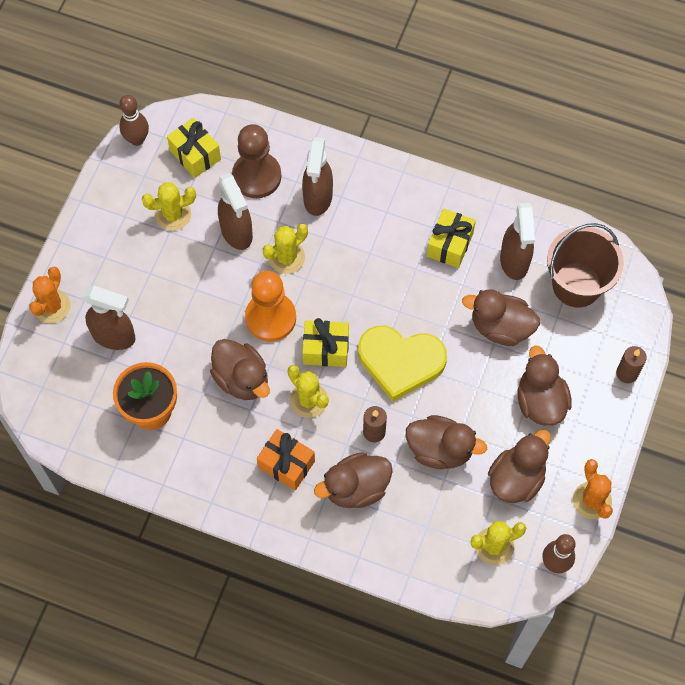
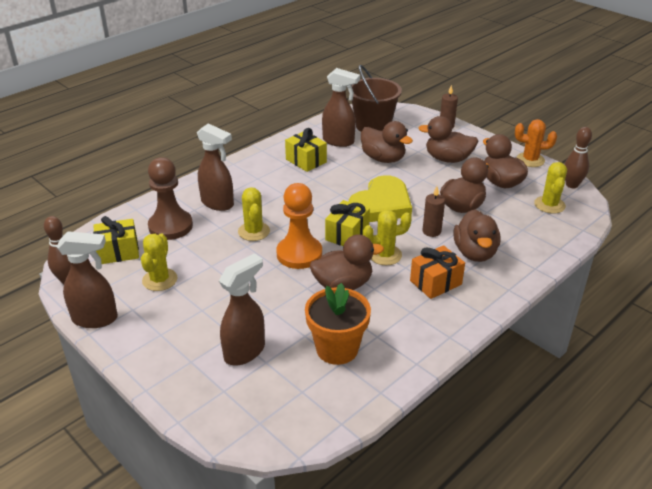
camera: 65 degrees left, 30 degrees down
orange cactus [29,267,70,323] -> none
brown spray bottle [218,173,253,250] -> brown spray bottle moved to [57,231,118,328]
brown duck [462,289,540,346] -> brown duck turned 90 degrees counterclockwise [361,121,413,163]

